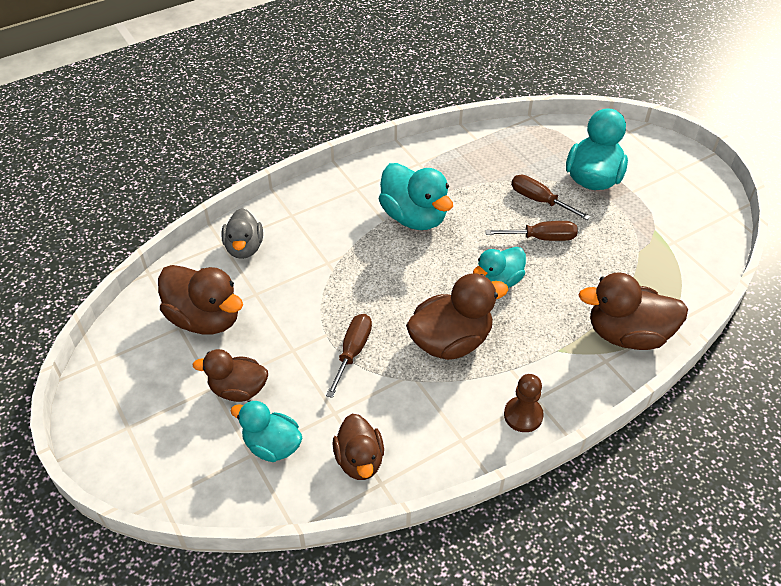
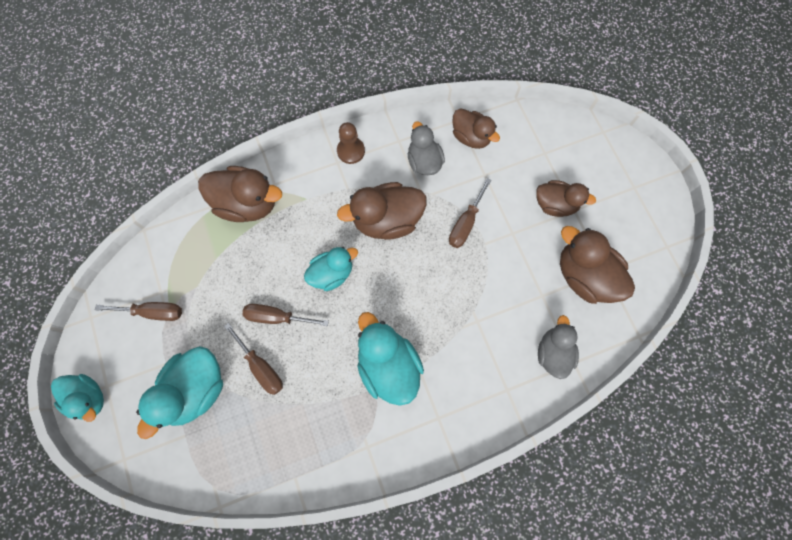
camera: 170 degrees left, 25 degrees up
turquoise duck [231,401,302,462] -> turquoise duck moved to [51,374,104,422]
brown duck [333,414,384,480] -> brown duck turned 135 degrees clockwise [452,108,500,149]
none -> brown screwdriver [95,302,182,321]
none -> grey duck [408,122,445,175]

